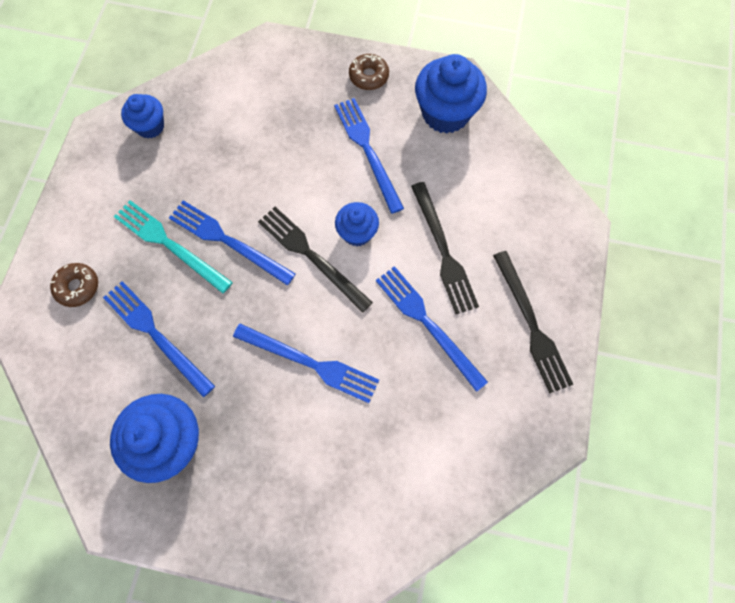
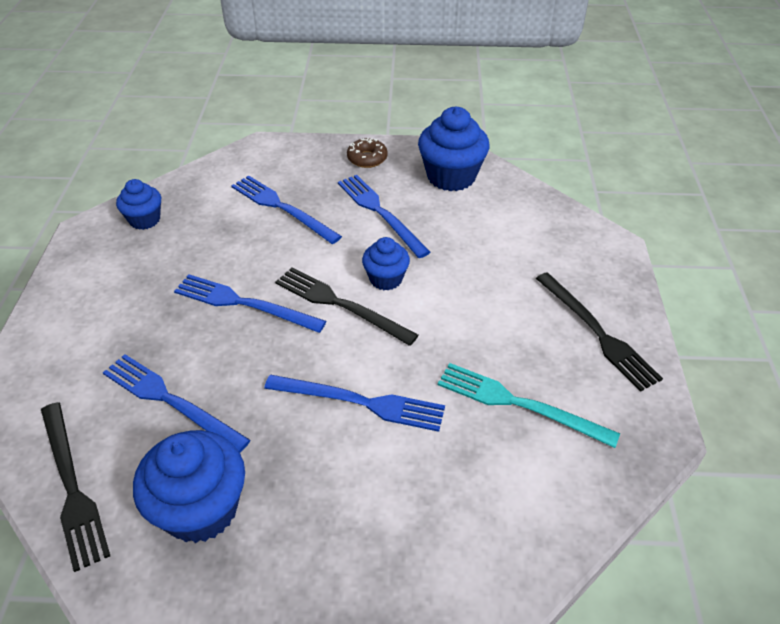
camera: 10 degrees left, 25 degrees down
brown donut [50,263,98,307] -> none
turquoise fork [114,200,233,294] -> turquoise fork moved to [438,363,620,448]
blue fork [376,266,488,392] -> blue fork moved to [231,175,342,244]
black fork [411,182,479,314] -> black fork moved to [41,402,110,572]

